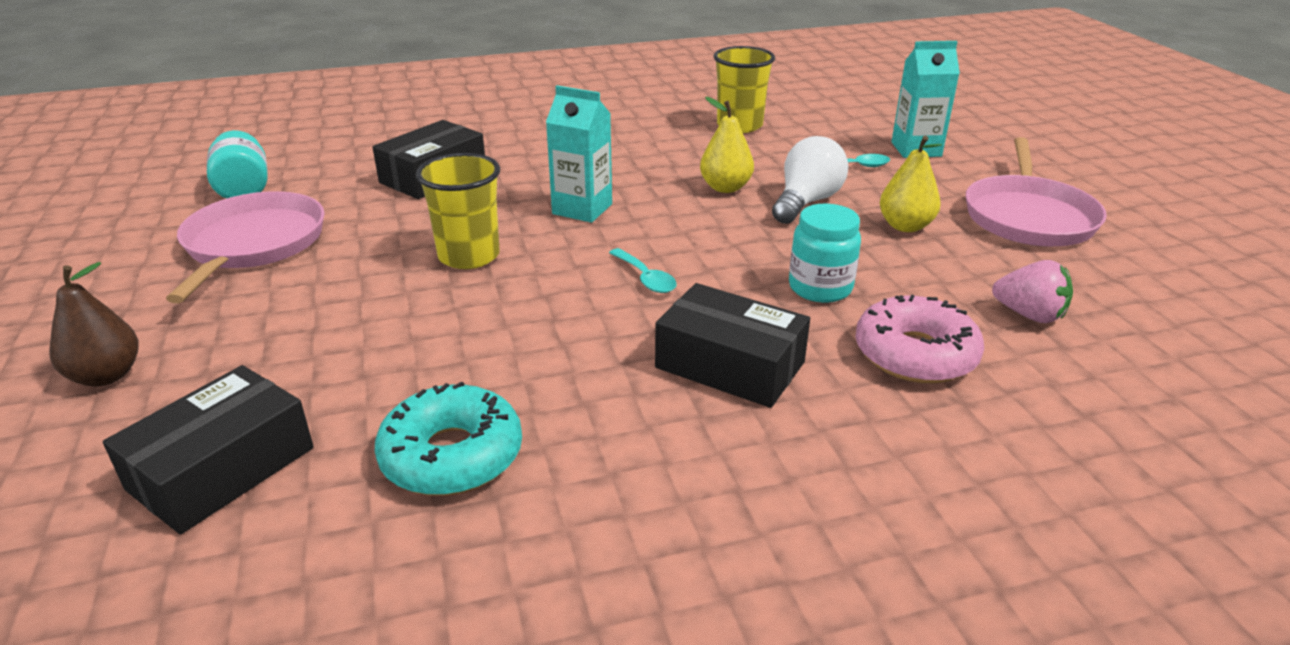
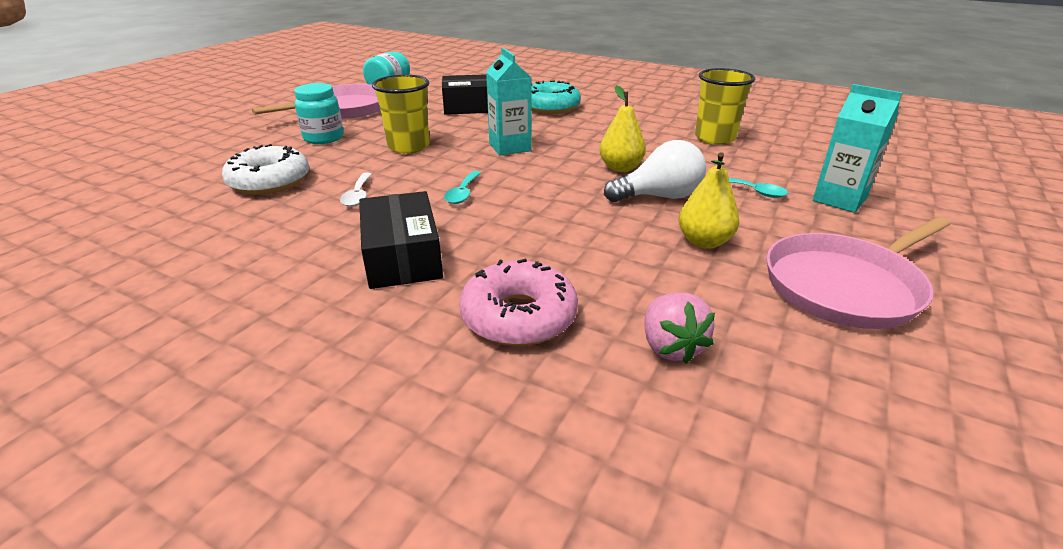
camera: 45 degrees right, 0 degrees up
brown pear [49,262,139,387] -> none
black box [103,365,314,535] -> none
turquoise donut [375,381,522,496] -> turquoise donut moved to [531,80,581,114]
turquoise jar [789,204,861,303] -> turquoise jar moved to [294,83,344,144]
none -> white donut [222,144,309,195]
none -> white spoon [340,173,372,207]

